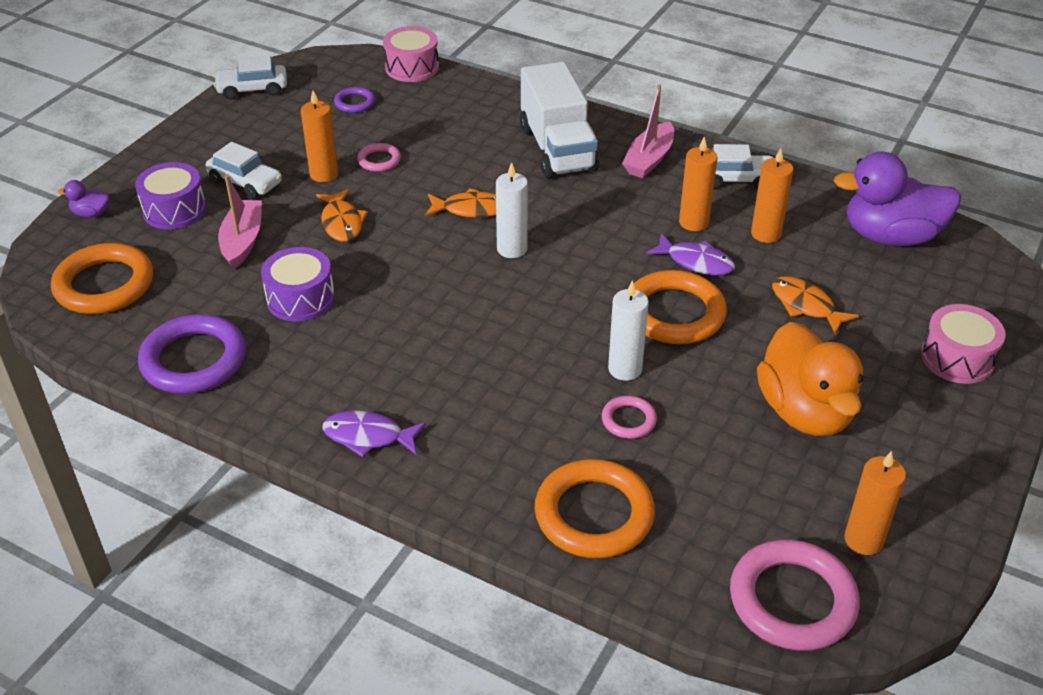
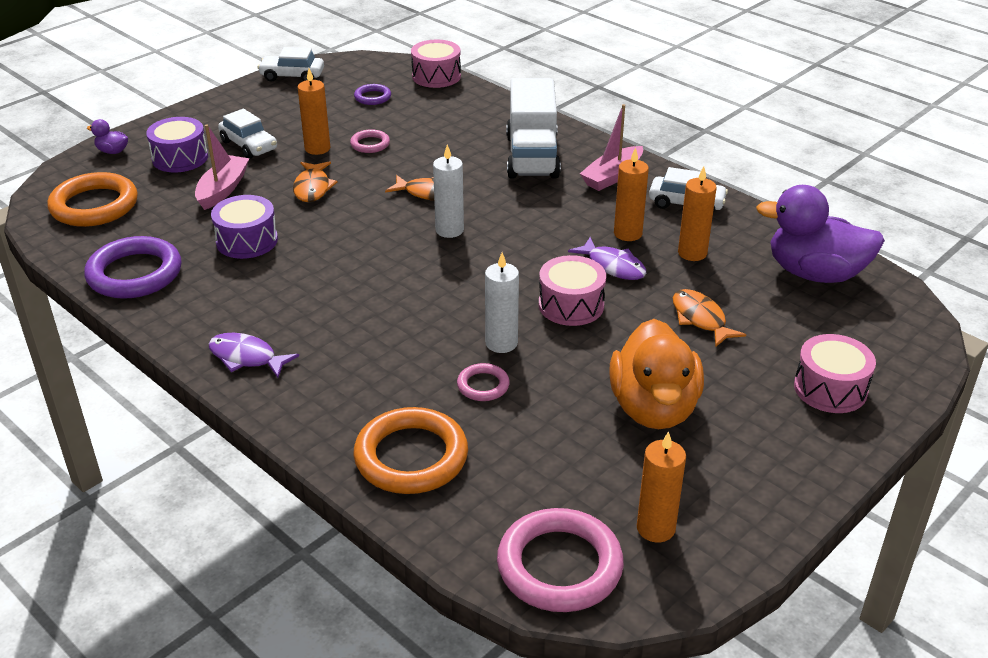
camera: 15 degrees right, 5 degrees down
orange ring [634,270,727,344] -> pink drum [539,255,606,326]

